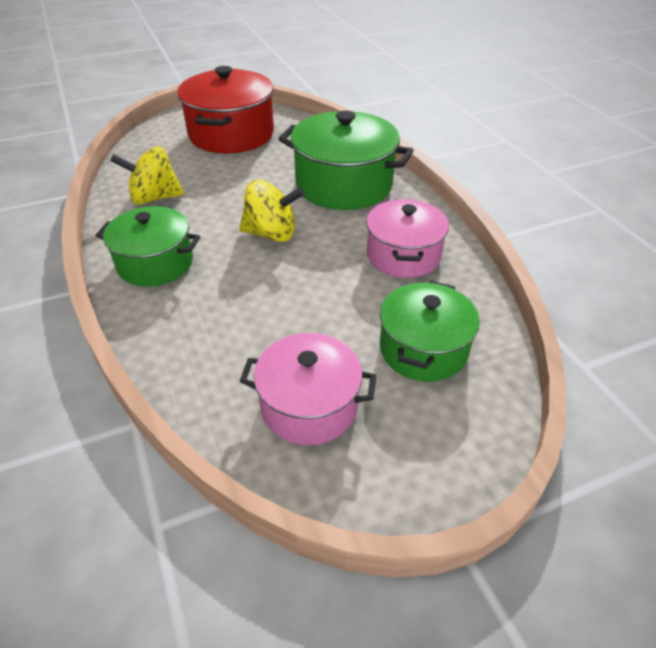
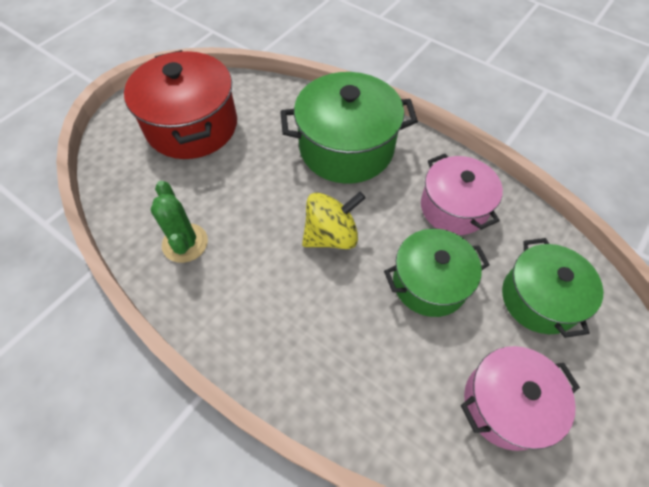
camera: 30 degrees left, 15 degrees up
green pot [96,206,200,287] -> green pot moved to [384,229,490,317]
yellow spinning top [111,146,184,205] -> green cactus [150,181,208,263]

